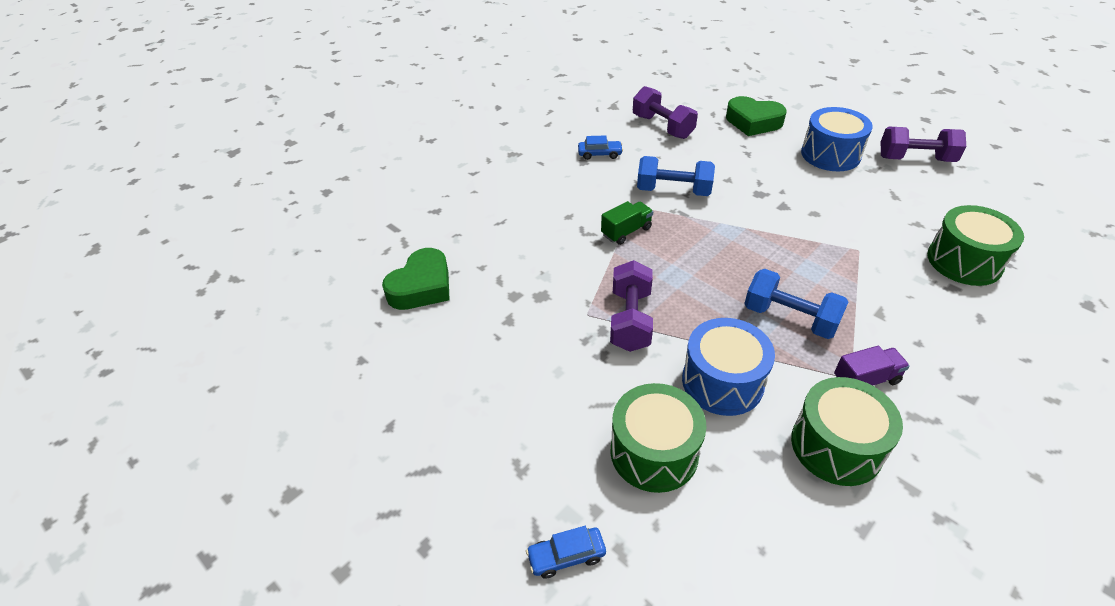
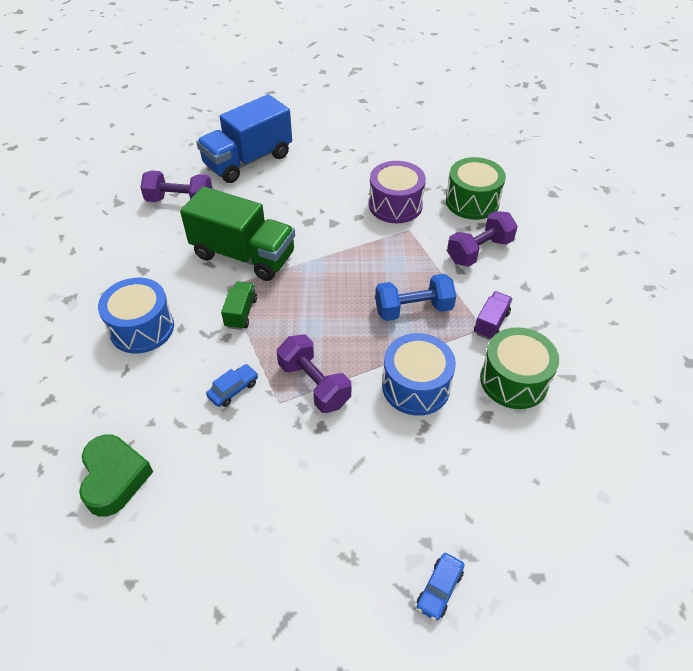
camera: 45 degrees left, 5 degrees up
blue car [578,135,623,160] -> blue car moved to [206,364,258,407]
green drum [611,383,706,493] -> none
blue dumbbell [637,156,715,196] -> green truck [180,186,295,281]
green heart [726,96,787,136] -> blue truck [196,94,292,183]
blue drum [801,107,873,171] -> blue drum moved to [98,278,174,354]
purple dumbbell [881,127,966,162] -> purple dumbbell moved to [447,211,518,267]
none -> purple drum [369,161,426,223]

